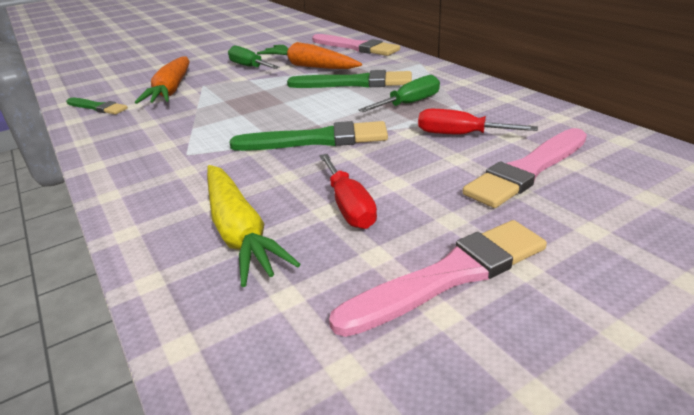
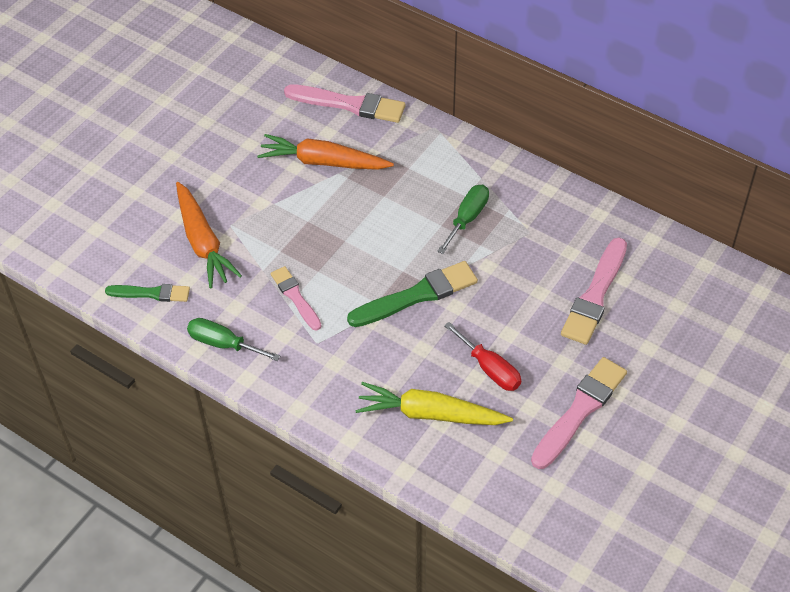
camera: 25 degrees left, 20 degrees up
yellow carrot [207,165,301,287] -> yellow carrot turned 150 degrees clockwise [355,382,513,425]
green screwdriver [228,45,280,69] -> green screwdriver moved to [187,318,280,361]
green brush [287,70,412,88] -> none
red screwdriver [418,109,538,134] -> none
none -> pink brush [271,266,321,331]

